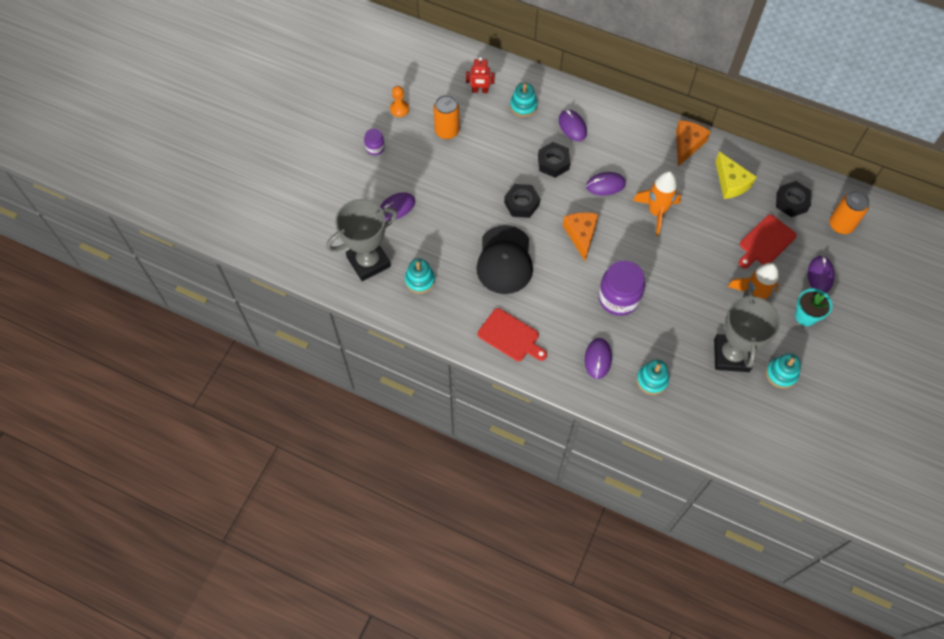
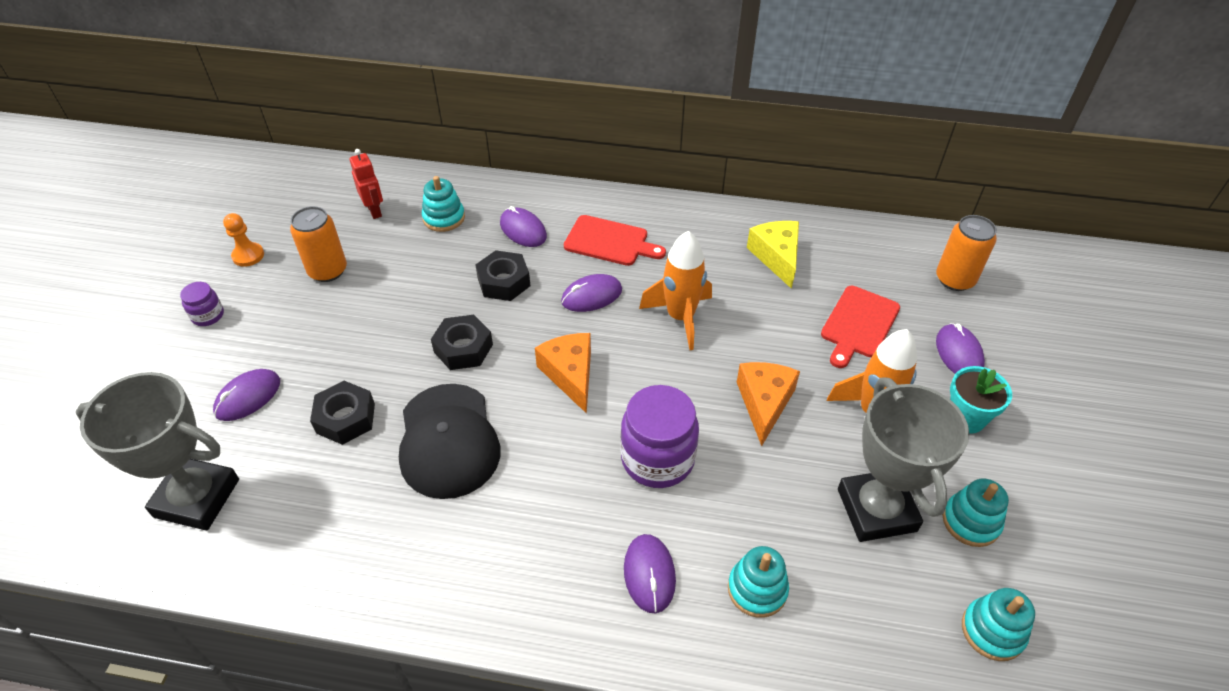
camera: 15 degrees left, 15 degrees down
grey trophy [326,199,398,281] -> grey trophy turned 60 degrees clockwise [76,372,239,531]
turquoise stacking toy [405,258,435,294] -> turquoise stacking toy moved to [962,588,1035,661]
red robot [466,57,495,93] -> red robot turned 105 degrees counterclockwise [349,149,383,219]
red cutting board [478,308,547,361] -> red cutting board moved to [564,215,666,266]
orange cheese [676,120,711,166] -> orange cheese moved to [737,362,800,446]
yellow cheese [715,152,756,199] -> yellow cheese turned 150 degrees counterclockwise [747,221,799,289]
black nut [776,181,811,217] -> black nut moved to [310,381,375,445]

